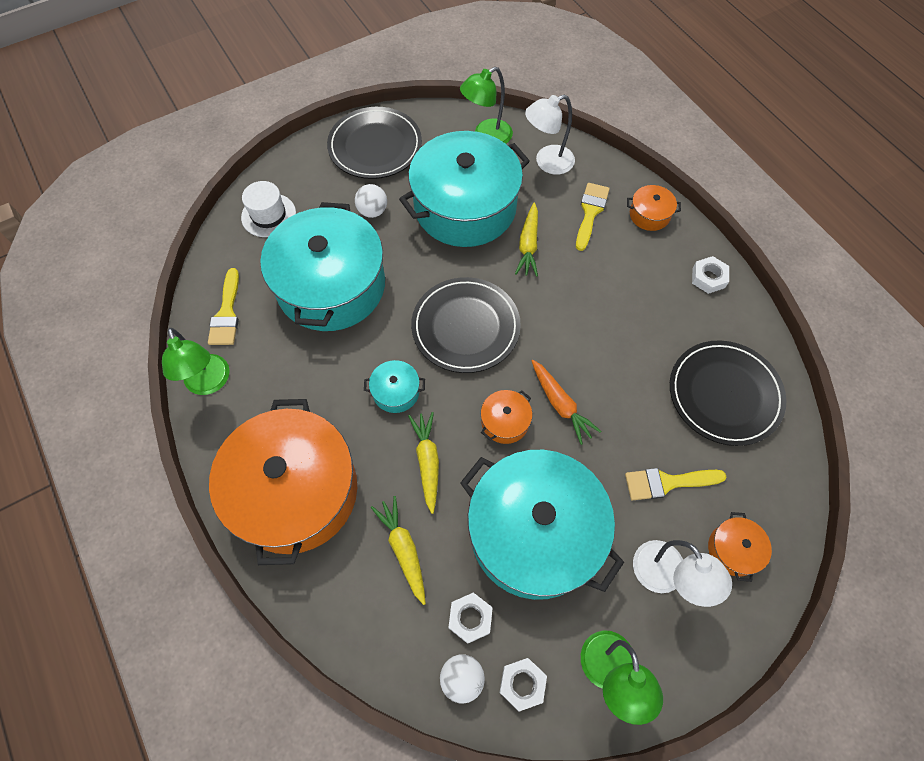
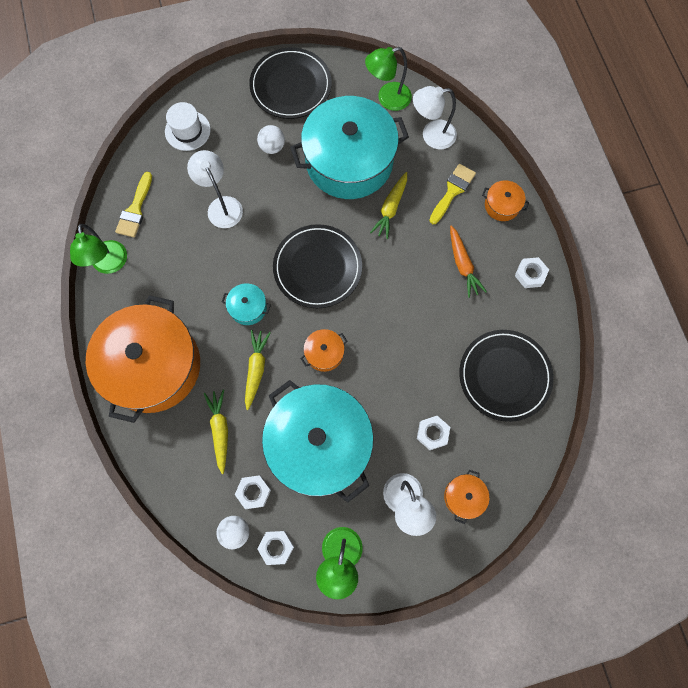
camera: 15 degrees right, 10 degrees up
turquoise pot [260,202,385,331] -> white lamp [187,150,243,228]
orange carrot [532,360,601,445] -> orange carrot moved to [450,226,487,298]
yellow brush [625,468,726,500] -> white nut [417,416,450,450]

